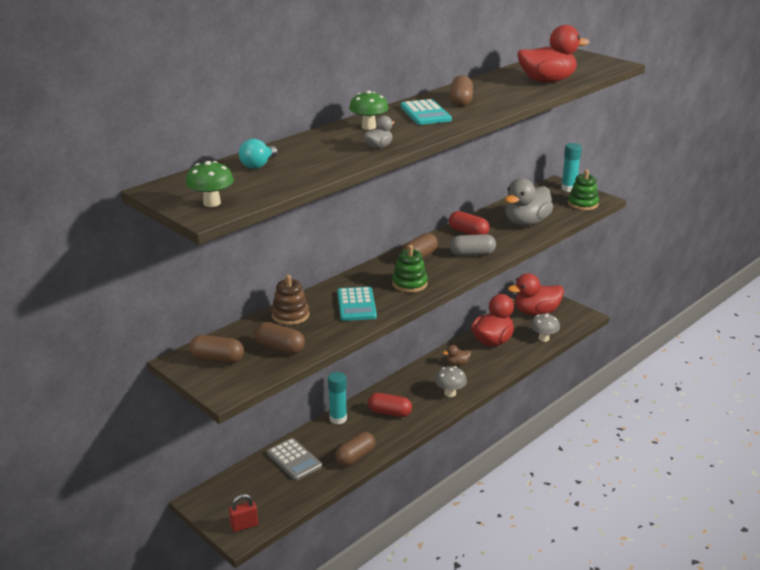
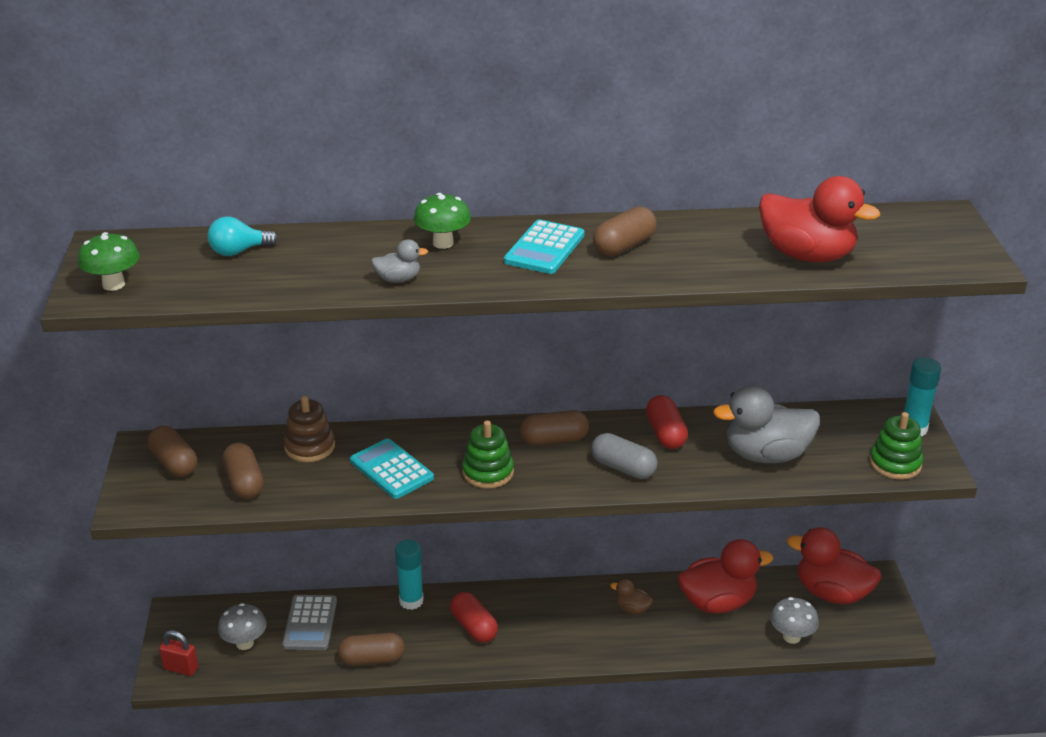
camera: 40 degrees right, 5 degrees up
turquoise calculator [337,287,377,321] -> turquoise calculator turned 105 degrees clockwise [350,438,434,499]
grey mushroom [435,366,467,397] -> grey mushroom moved to [218,603,267,650]

